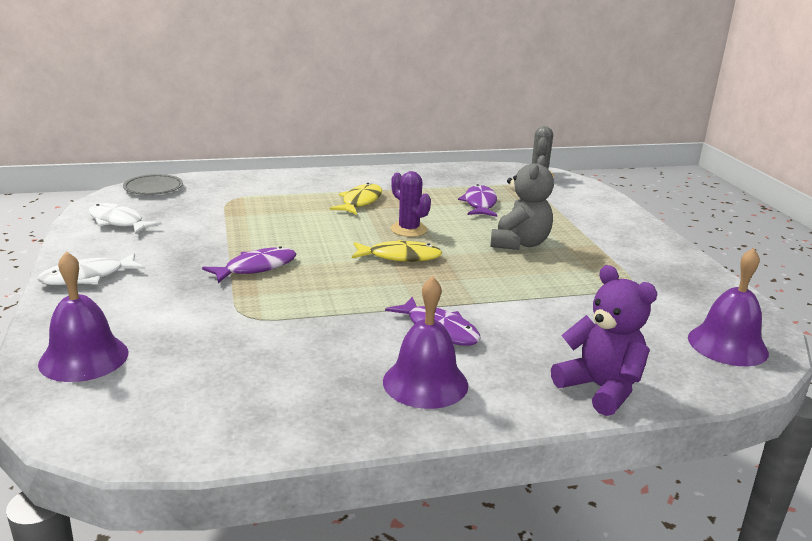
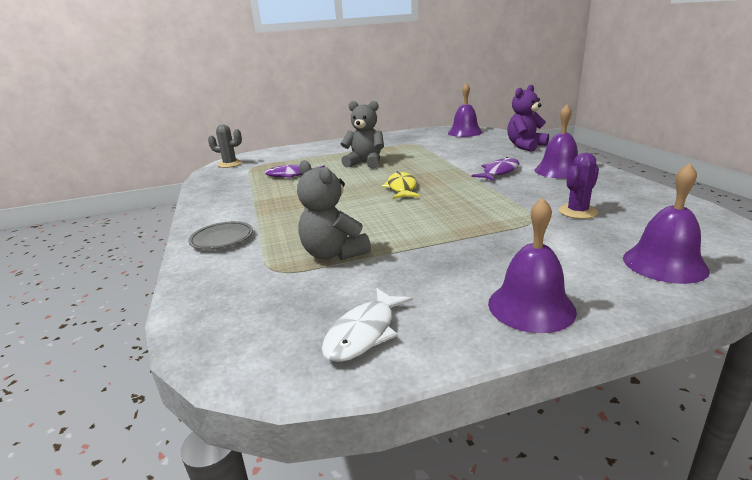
camera: 90 degrees left, 0 degrees up
white fish [37,253,145,285] -> purple bell [488,197,577,333]
grey plate [123,174,183,195] -> grey plate moved to [188,221,253,250]
purple fish [202,246,296,283] -> none
yellow fish [330,183,382,215] -> none
purple cactus [391,171,431,237] -> purple cactus moved to [558,153,599,219]
none -> grey teddy bear [297,160,371,260]

